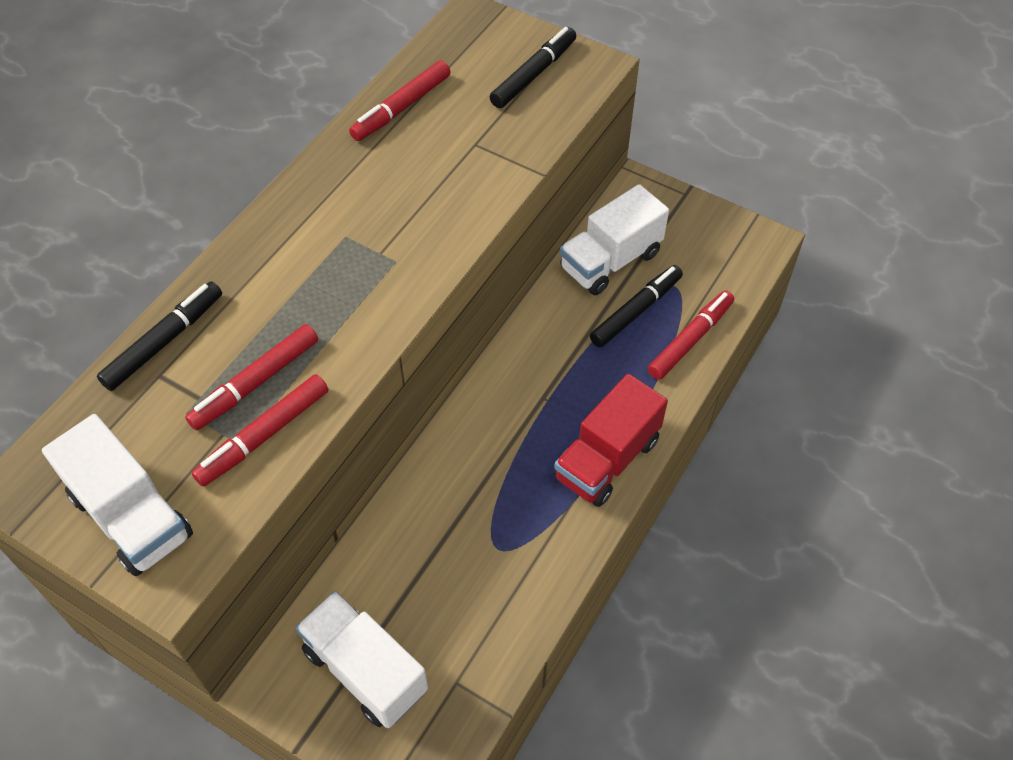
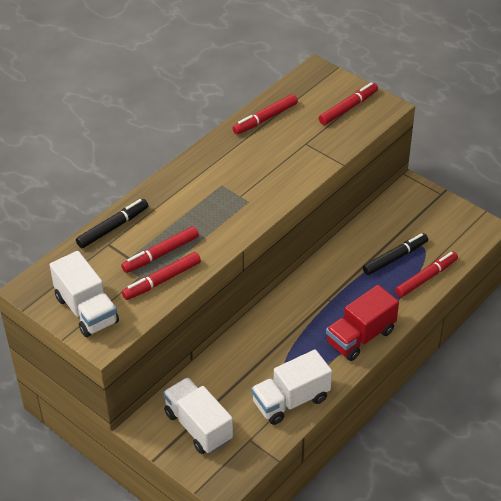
camera: 10 degrees right, 10 degrees down
black marker [490,27,576,108] -> red marker [319,82,378,125]
white truck [560,184,669,295] -> white truck moved to [251,350,332,425]

